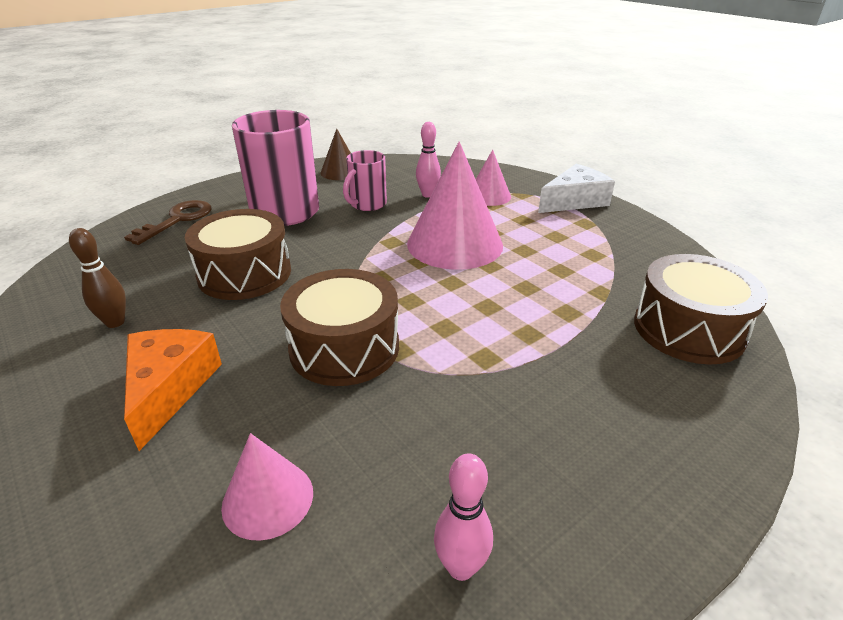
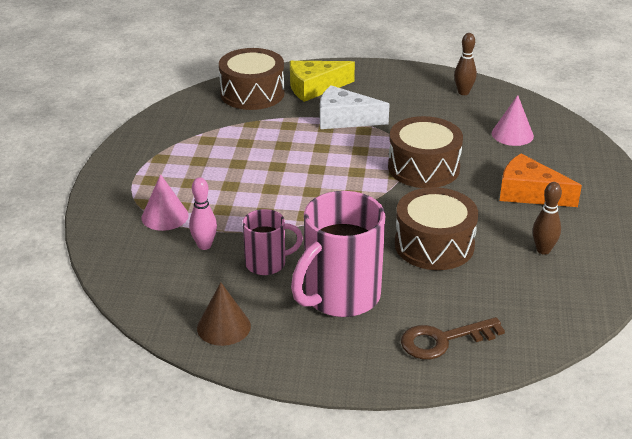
camera: 135 degrees left, 0 degrees up
orange cheese [124,329,222,451] -> orange cheese turned 75 degrees clockwise [500,154,582,207]
pink cone [407,142,503,270] -> none
pink bowling pin [434,453,493,581] -> brown bowling pin [454,33,477,95]
white cheese [538,164,615,213] -> white cheese moved to [320,85,390,129]
none -> yellow cheese [290,61,355,102]

